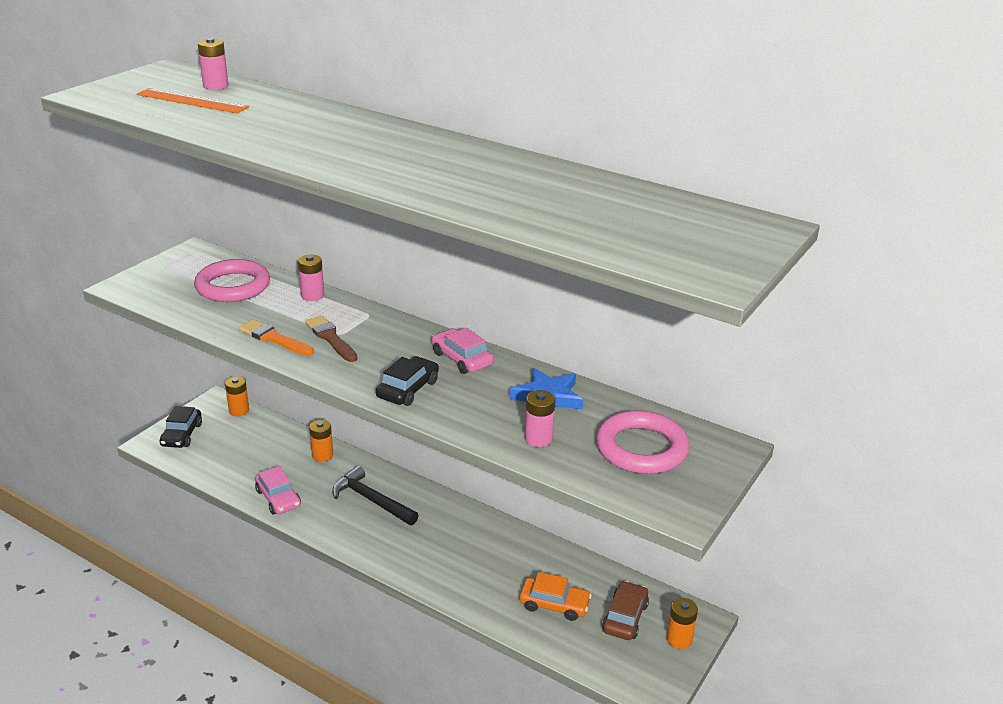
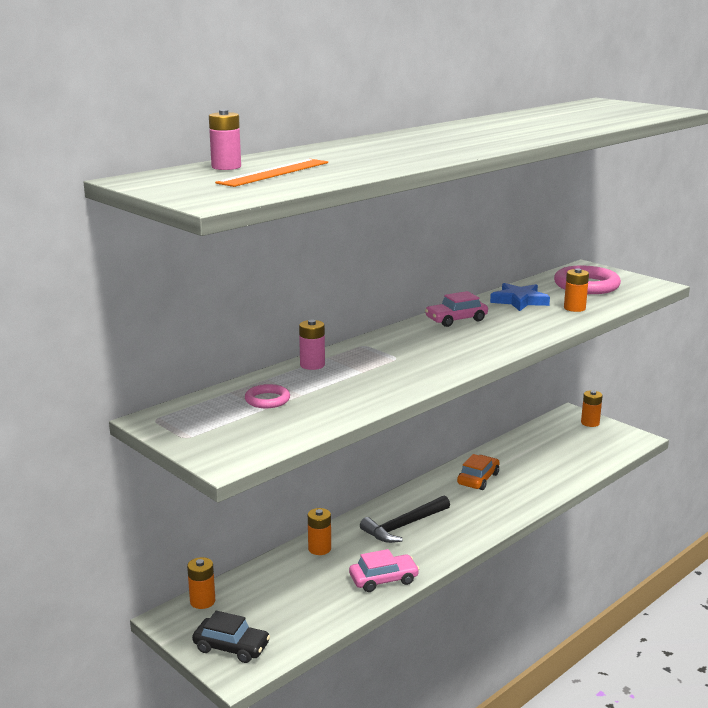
camera: 75 degrees left, 10 degrees down
pink ring [194,259,270,302] -> pink ring [245,384,290,408], size x0.52
orange brush [239,319,314,356] -> none
brown brush [305,315,357,362] -> none
black car [376,356,439,406] -> none
orange car [519,572,592,621] -> orange car moved to [457,454,499,490]
pink battery [525,390,555,447] -> orange battery [564,268,589,312]
brown car [602,581,649,640] -> none

